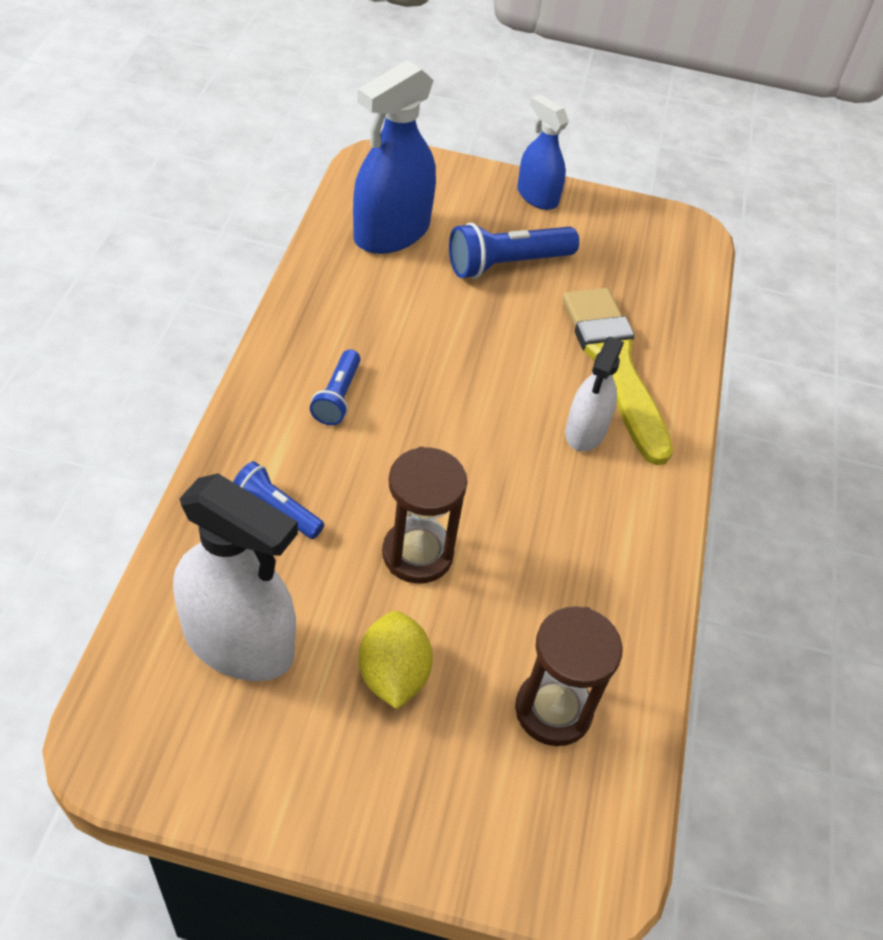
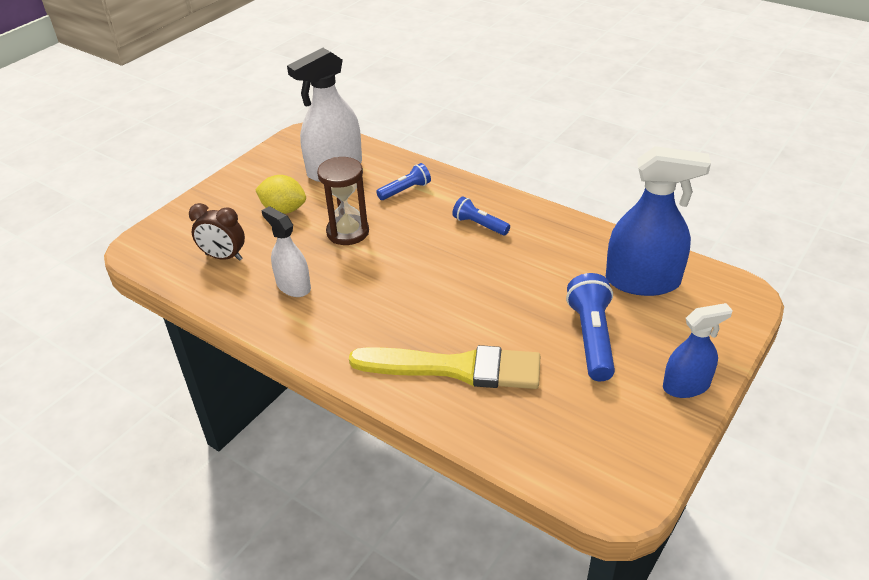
camera: 120 degrees right, 10 degrees down
blue spray bottle [353,60,436,254] -> blue spray bottle turned 120 degrees clockwise [606,146,711,296]
brown hourglass [515,606,623,746] -> brown clock [189,203,245,261]
white spray bottle [565,337,624,451] -> white spray bottle moved to [261,206,311,297]

